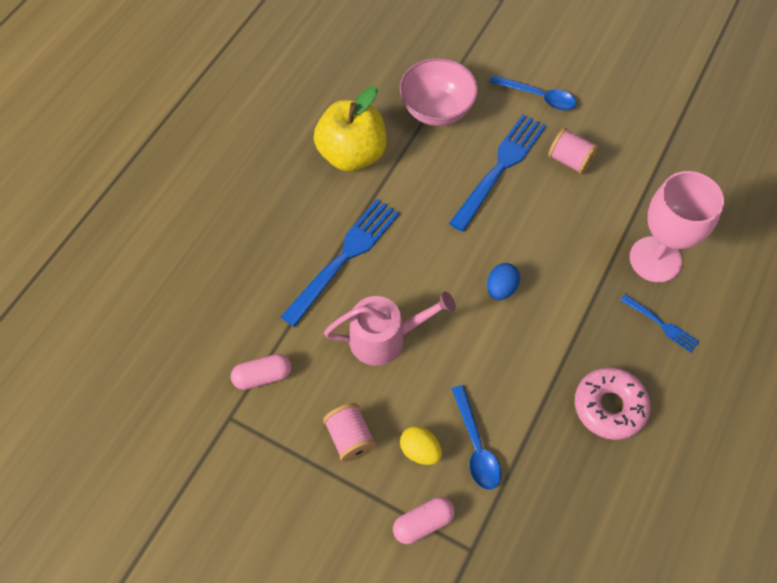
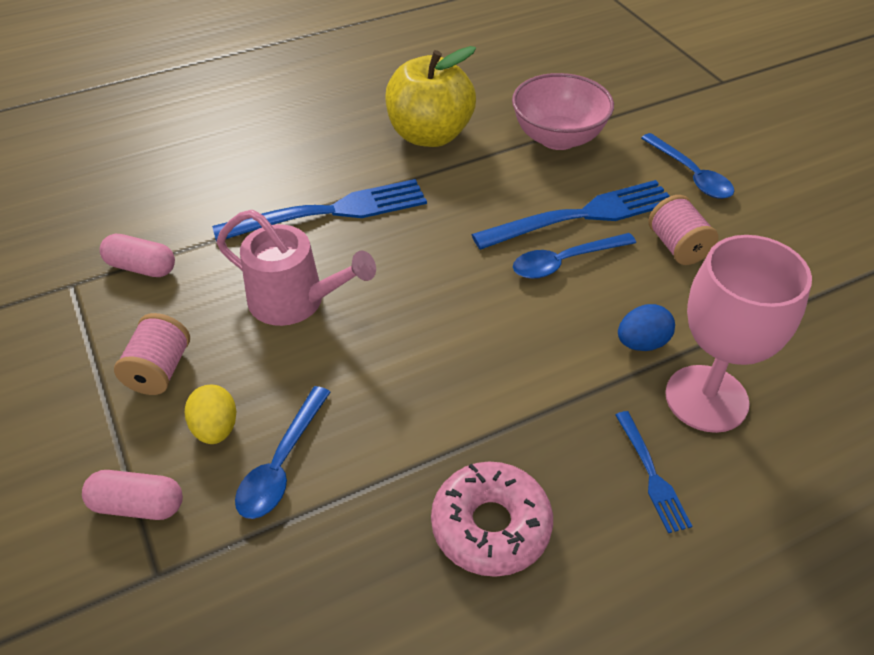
camera: 35 degrees right, 15 degrees down
blue egg [487,263,520,300] -> blue egg moved to [618,304,675,351]
none -> blue spoon [513,233,636,279]

